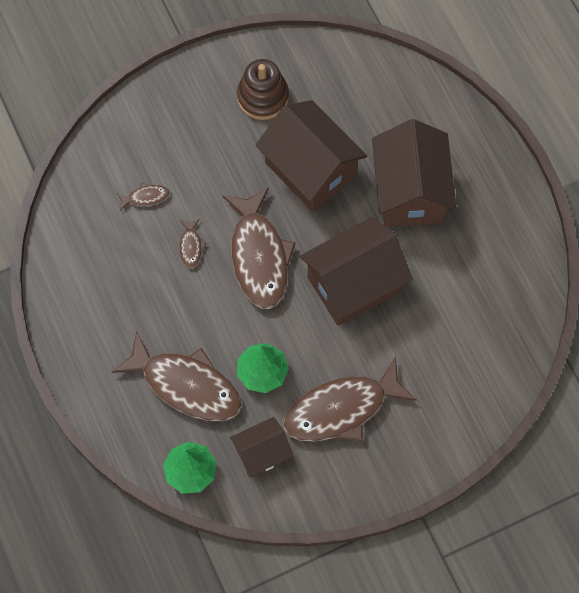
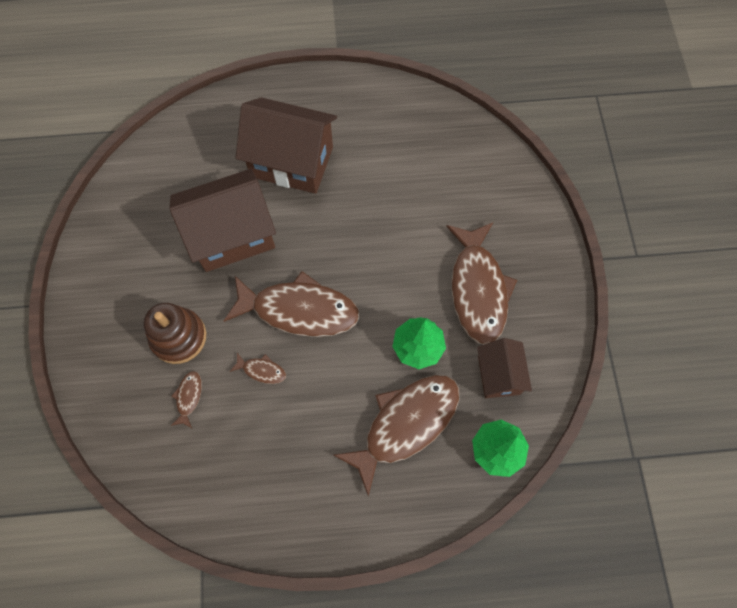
camera: 70 degrees left, 0 degrees up
brown stacking toy [237,59,289,120] -> brown stacking toy moved to [144,303,206,364]
brown house [300,217,413,326] -> none

